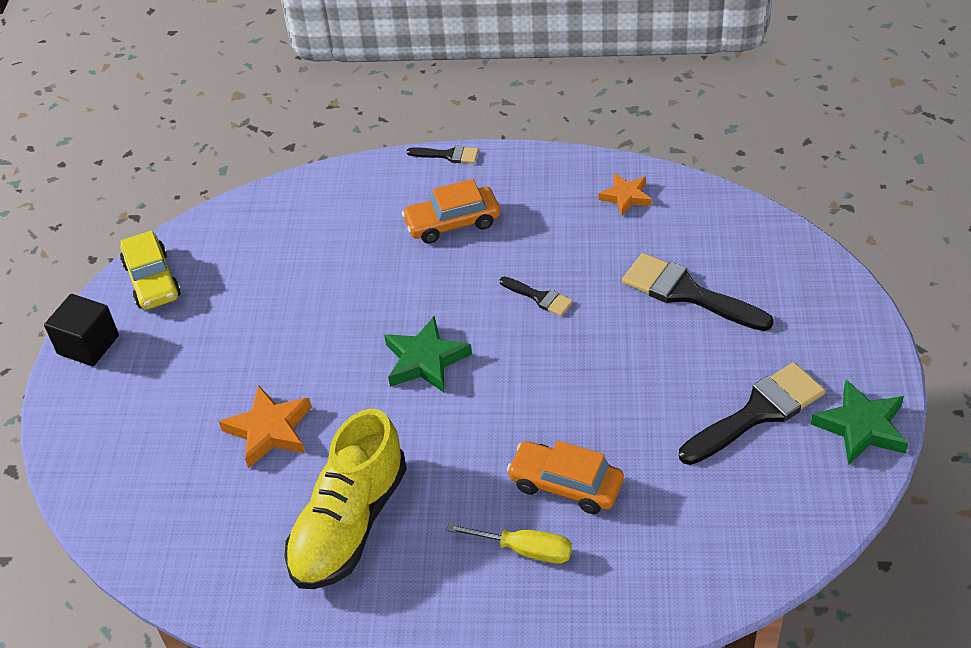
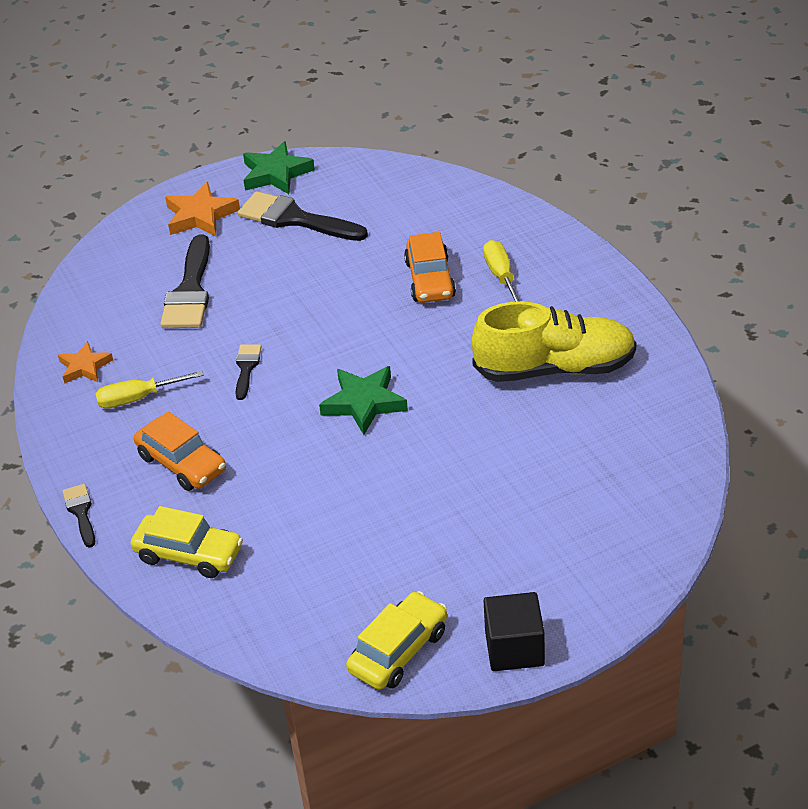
camera: 120 degrees left, 5 degrees down
orange star [219,385,312,468] -> orange star moved to [165,182,240,237]
none -> yellow screwdriver [95,371,204,409]
none -> yellow car [131,506,243,578]

